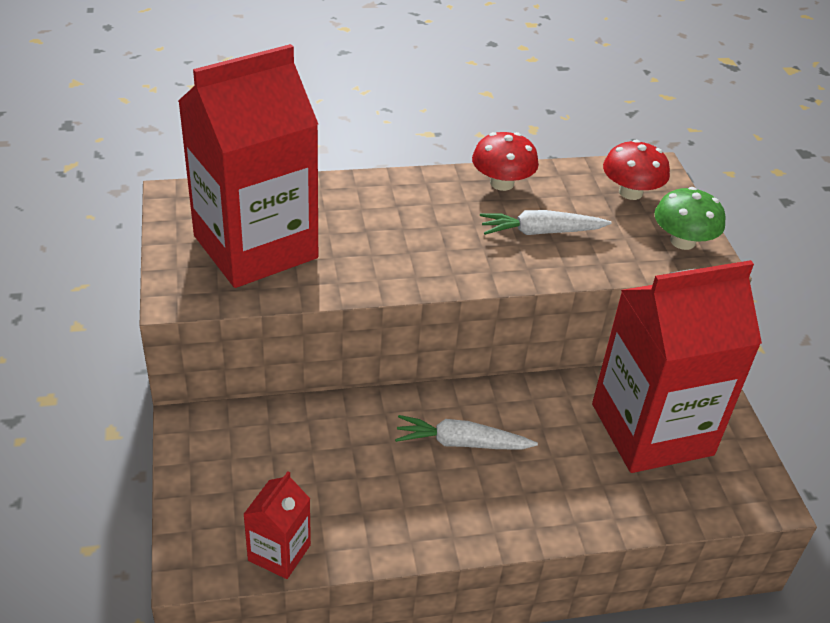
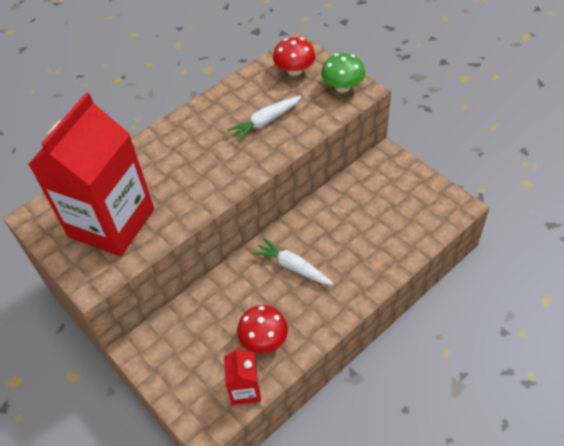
camera: 25 degrees left, 10 degrees up
white carrot [395,415,538,450] -> white carrot turned 60 degrees clockwise [253,238,334,285]
red mushroom [472,132,539,191] -> red mushroom moved to [237,305,288,353]
red carton [592,260,762,473] -> none

